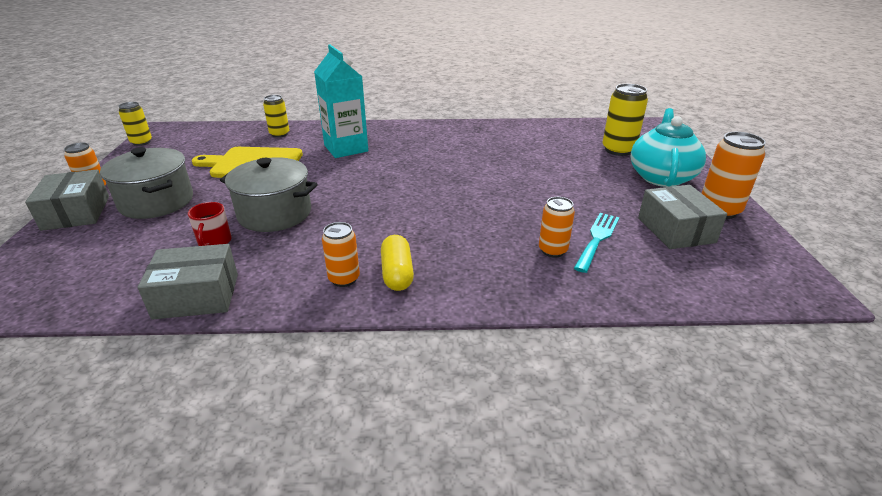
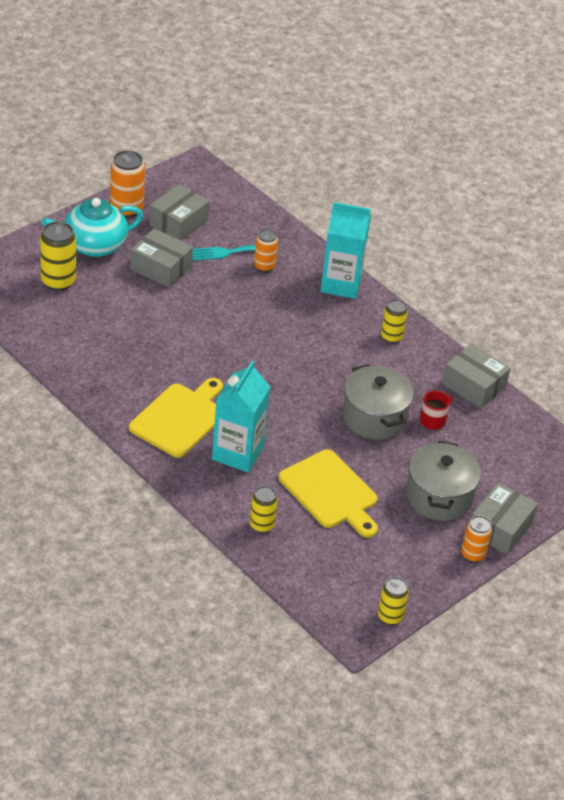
camera: 135 degrees left, 10 degrees up
orange can [322,222,360,287] -> yellow can [381,299,408,343]
yellow capsule [381,235,414,291] -> none
none -> yellow cutting board [129,378,223,458]
none -> grey box [130,228,193,288]
none -> turquoise carton [320,202,371,299]

